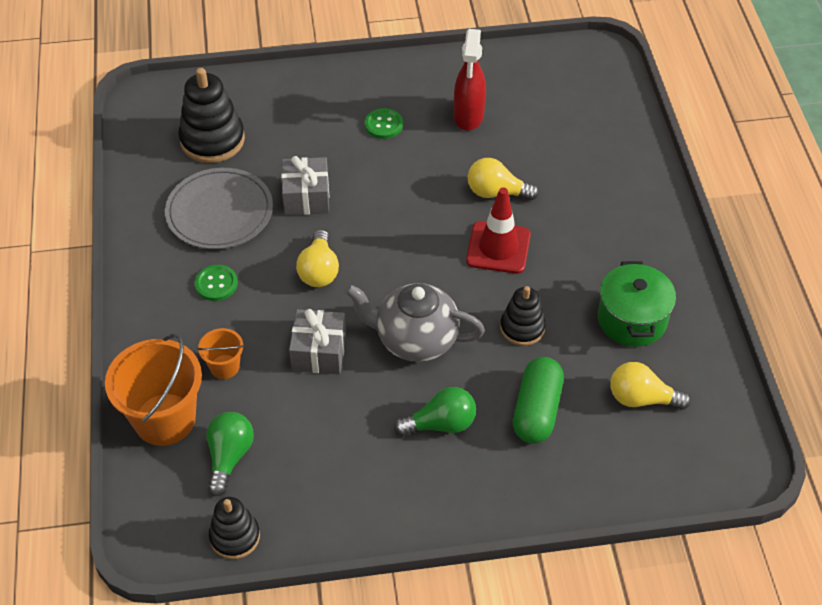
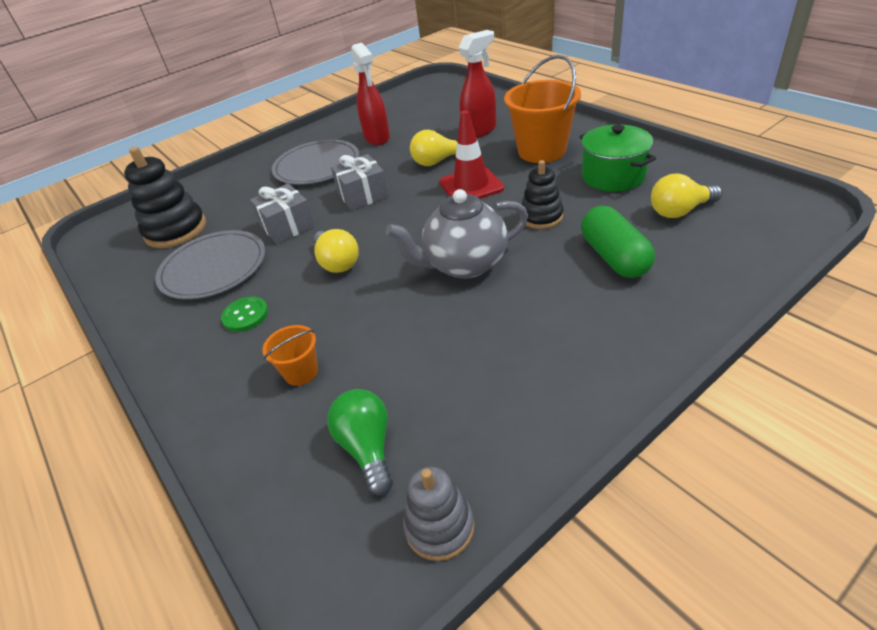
camera: 25 degrees left, 10 degrees down
orange bucket [105,333,202,446] -> orange bucket moved to [504,55,581,163]
black stacking toy [209,497,260,559] -> grey stacking toy [403,467,475,561]
grey gift [289,309,346,374] -> grey gift moved to [331,154,389,211]
green button [365,108,403,139] -> grey plate [272,140,359,185]
green light bulb [394,387,476,436] -> none
none -> red spray bottle [458,30,496,138]

